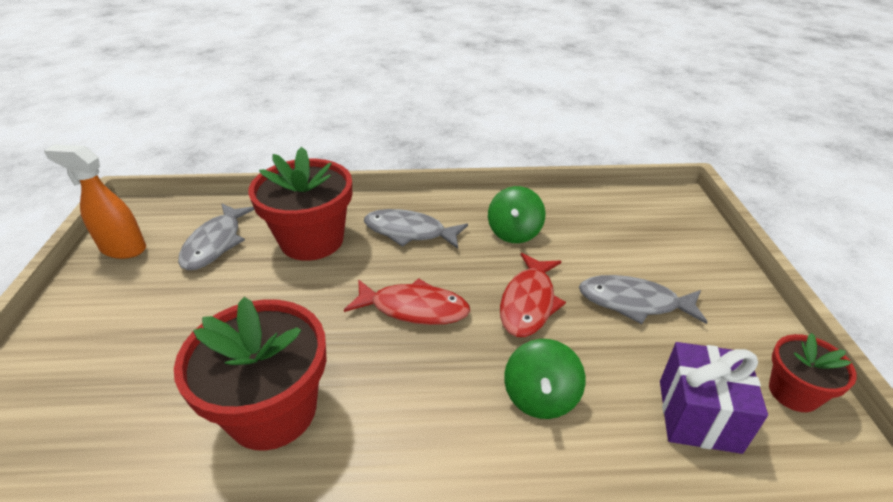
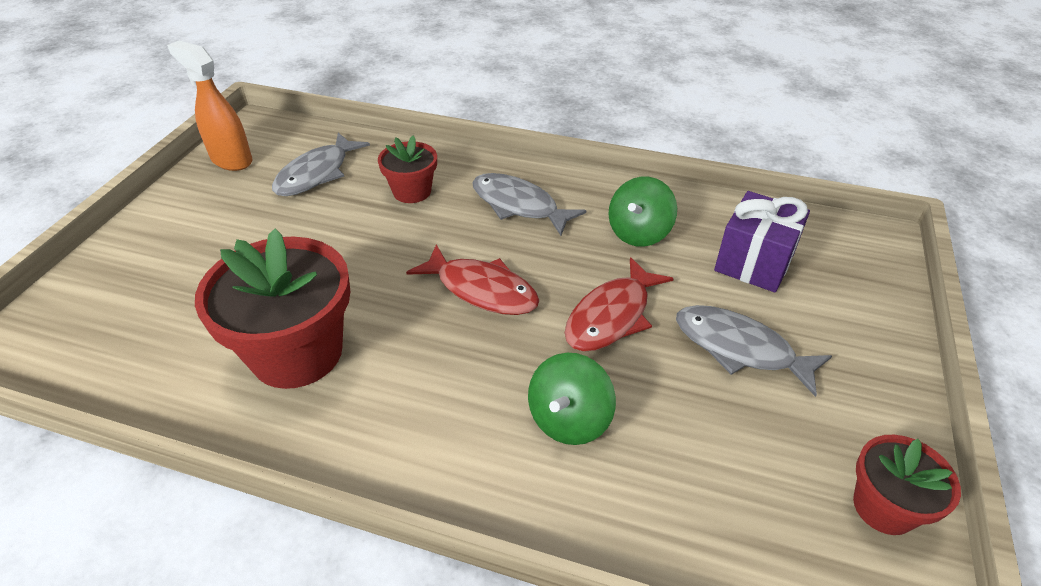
camera: 20 degrees right, 5 degrees up
red flower pot [248,147,352,261] -> red flower pot [378,136,437,203], size x0.54
purple gift [660,342,768,454] -> purple gift moved to [714,191,810,293]

